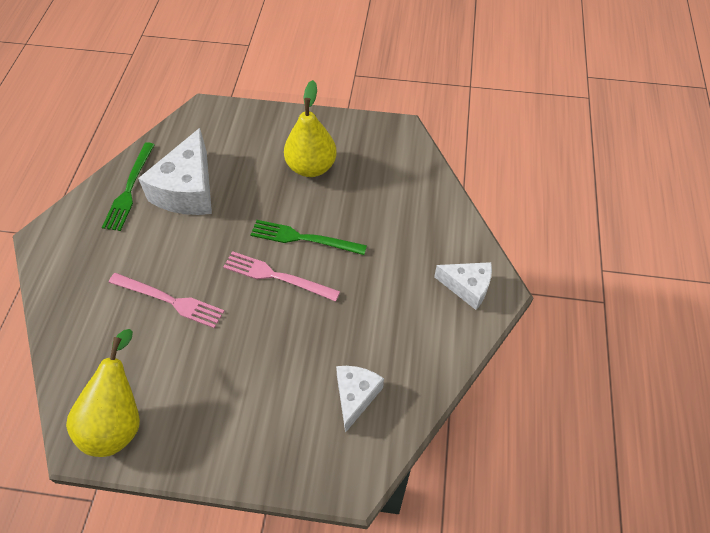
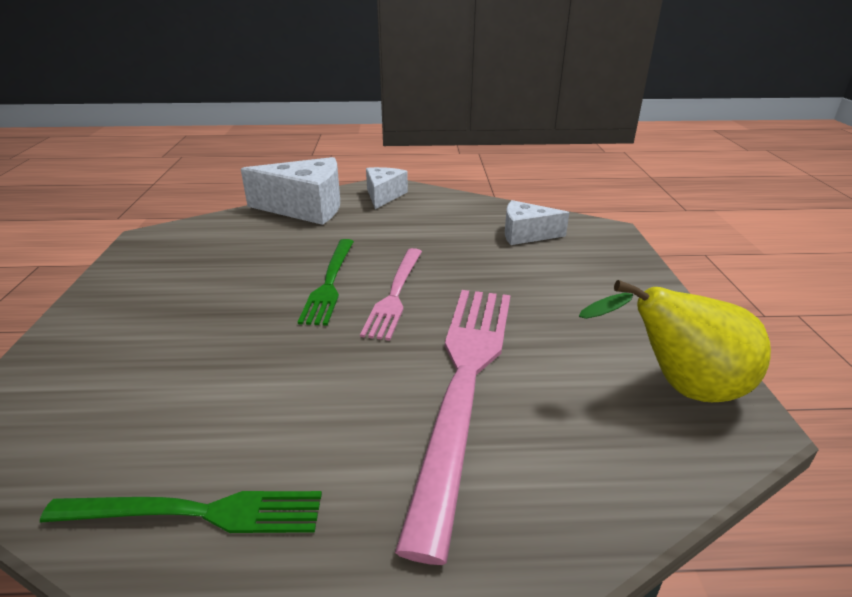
camera: 100 degrees left, 25 degrees down
pink fork [109,273,224,328] -> pink fork [395,290,511,565], size x1.75
white cheese [138,128,212,215] -> white cheese moved to [241,157,340,225]
yellow pear [284,80,337,177] -> none

